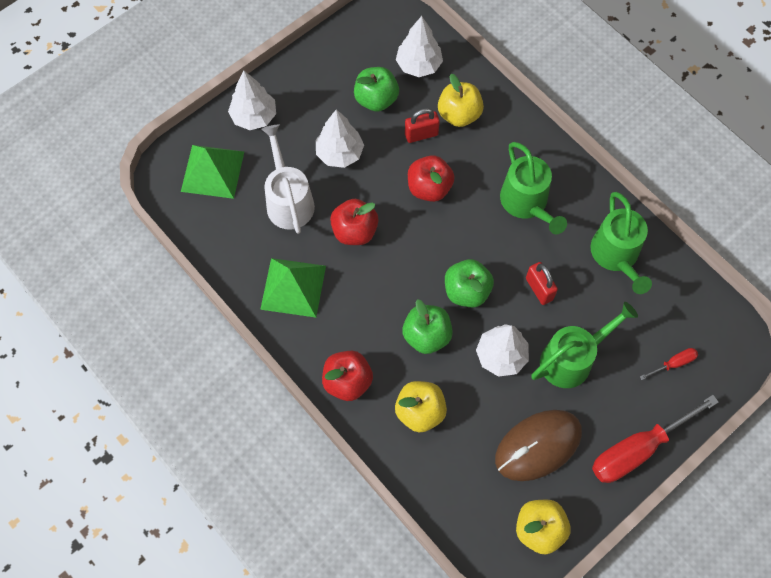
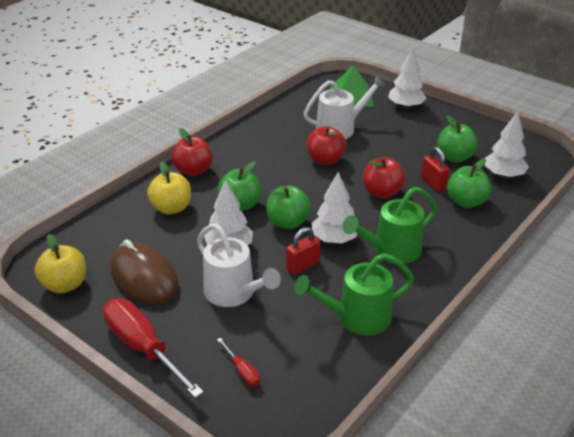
camera: 80 degrees right, 30 degrees down
green pyramid [260,258,326,318] -> none
white tree [316,109,364,168] -> white tree moved to [311,172,358,243]
yellow apple [438,74,484,127] -> green apple [447,158,491,208]
green watering can [531,302,638,388] -> white watering can [197,224,281,307]

